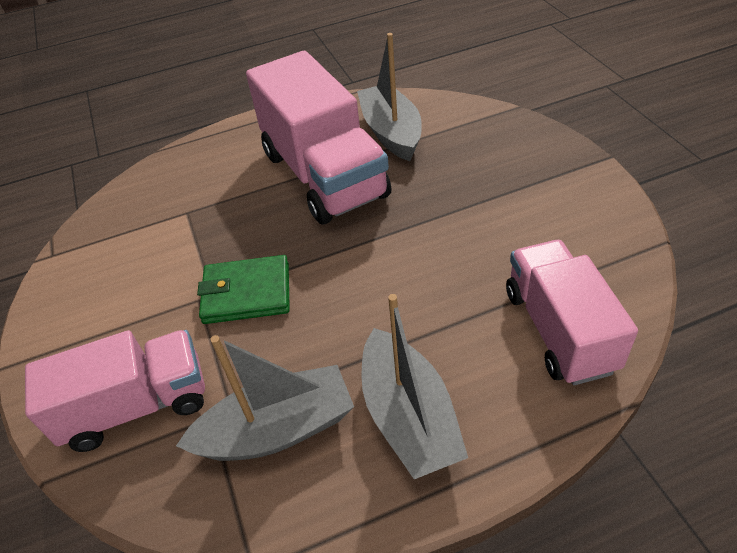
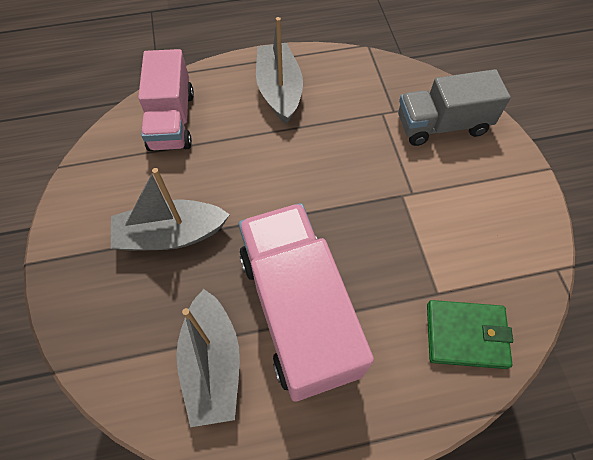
camera: 175 degrees left, 15 degrees up
pink truck [25,330,205,452] -> grey truck [398,69,511,146]
grey boat [176,335,354,461] -> grey boat moved to [111,168,230,251]
green wallet [197,255,290,324] -> green wallet moved to [427,300,513,369]

